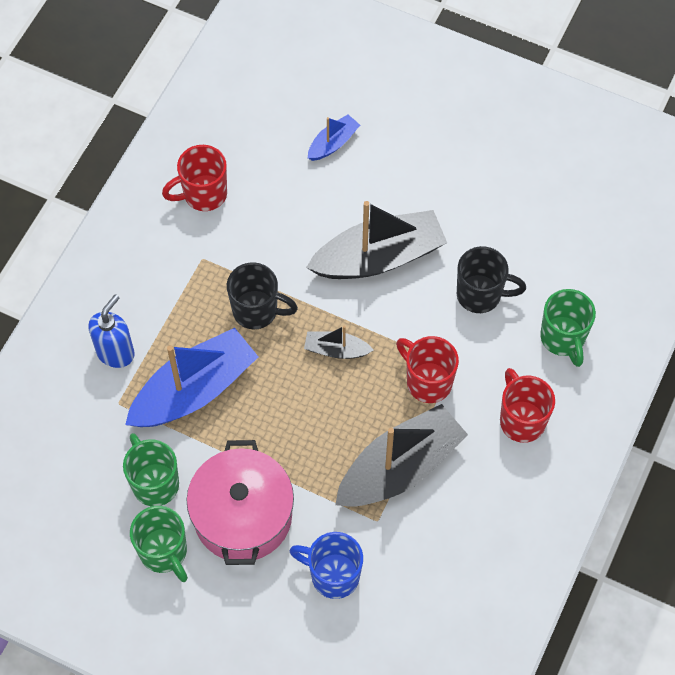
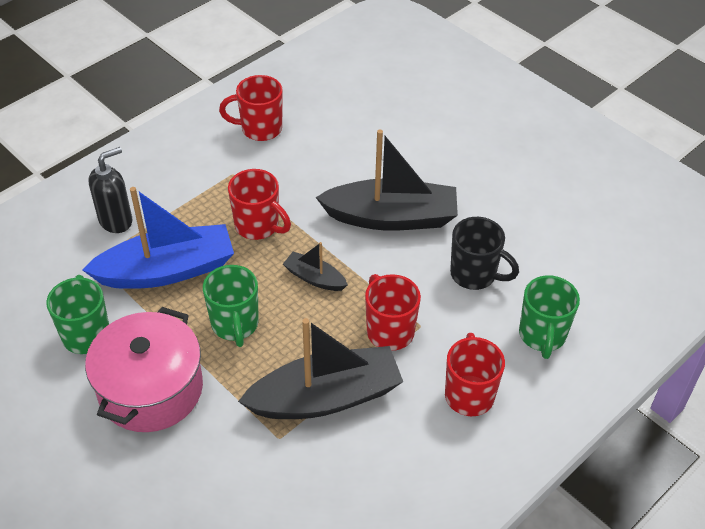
camera: 20 degrees right, 15 degrees down
blue soap dispenser [88,294,135,368] -> black soap dispenser [89,147,132,233]
green mug [130,506,188,582] -> green mug moved to [203,265,259,347]
black mug [227,262,298,329] -> red mug [228,169,291,240]
blue mug [289,532,363,599] -> none
blue boat [308,114,360,161] -> none

